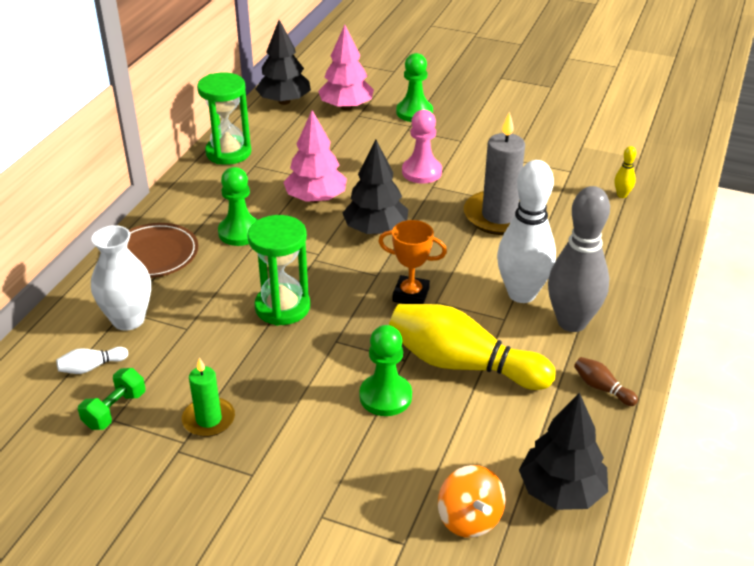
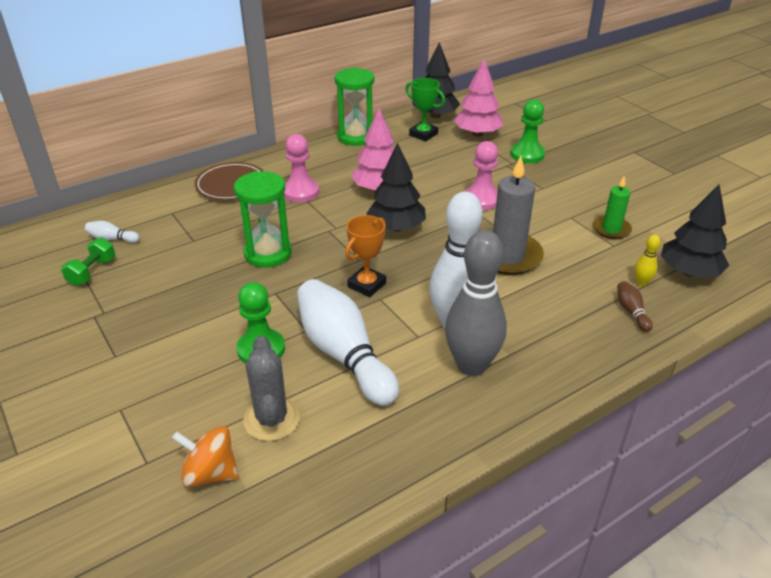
camera: 35 degrees right, 0 degrees up
green dumbbell [78,368,145,430] -> green dumbbell turned 45 degrees counterclockwise [61,237,115,286]
white vase [91,225,151,331] -> none
green candle [182,358,235,437] -> green candle moved to [593,175,632,239]
green pawn [218,167,258,246] -> pink pawn [284,134,319,202]
orange trophy [378,220,447,304] -> orange trophy turned 75 degrees clockwise [345,215,386,297]
yellow bowling pin [389,304,556,390] -> white bowling pin [297,279,399,406]
orange spinning top [438,465,506,538] -> orange spinning top turned 90 degrees clockwise [172,426,239,487]
black tree [519,392,608,510] -> black tree moved to [661,185,729,278]
brown bowling pin [574,357,638,406] -> brown bowling pin moved to [617,281,653,332]
none -> grey cactus [243,335,300,441]
none -> green trophy [405,78,445,141]

